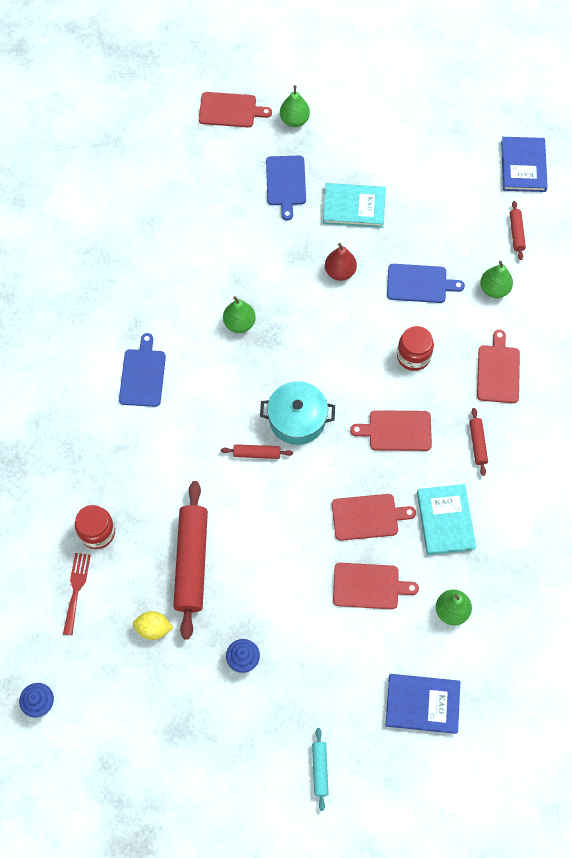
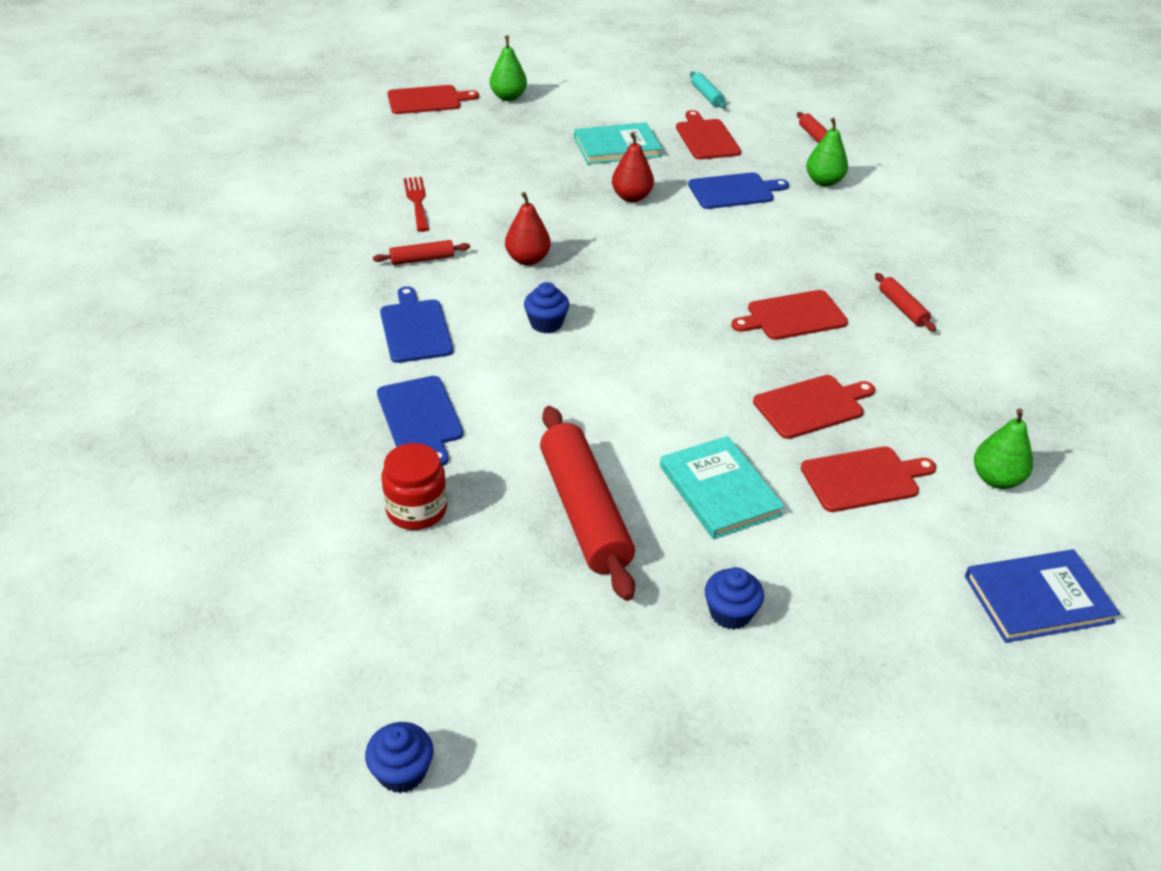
camera: 20 degrees left, 25 degrees down
red fork [63,553,91,635] -> red fork moved to [404,177,429,232]
yellow lemon [133,611,173,640] -> none
red rolling pin [221,444,293,459] -> red rolling pin moved to [373,240,470,265]
green pear [223,296,256,333] -> red pear [505,192,551,265]
turquoise pot [260,381,335,445] -> none
blue cutting board [266,156,306,221] -> blue cutting board moved to [377,376,463,466]
turquoise rolling pin [312,728,329,811] -> turquoise rolling pin moved to [690,72,726,109]
red jar [397,326,434,371] -> none
turquoise book [417,484,476,555] -> turquoise book moved to [660,436,785,539]
red cutting board [477,330,520,403] -> red cutting board moved to [676,110,741,159]
blue book [501,137,548,192] -> none
none -> blue cupcake [524,282,569,333]

